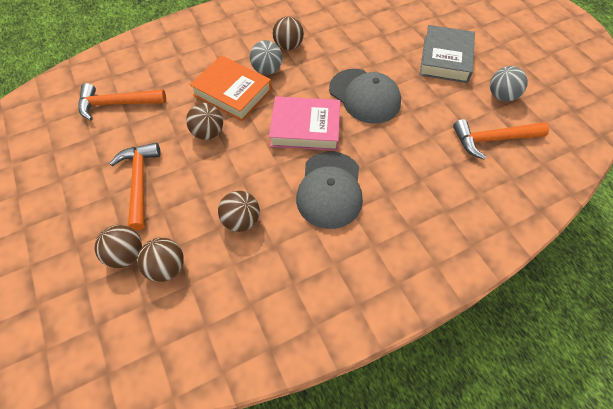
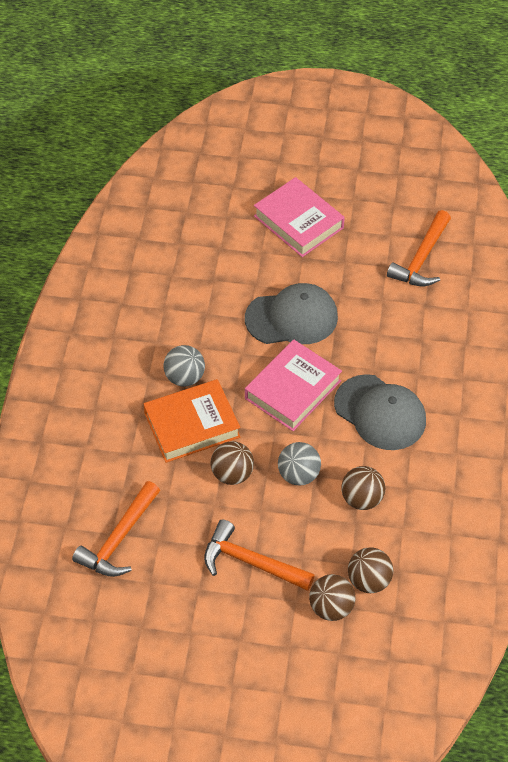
camera: 55 degrees left, 5 degrees down
brown ball [273,16,304,50] -> none
grey book [420,25,475,83] -> pink book [254,177,345,257]
grey ball [490,66,528,101] -> grey ball moved to [278,442,321,486]

